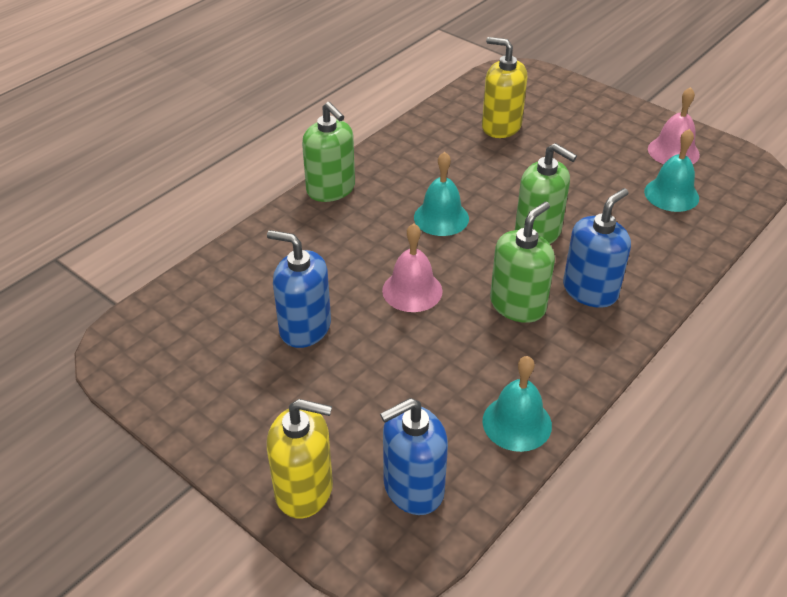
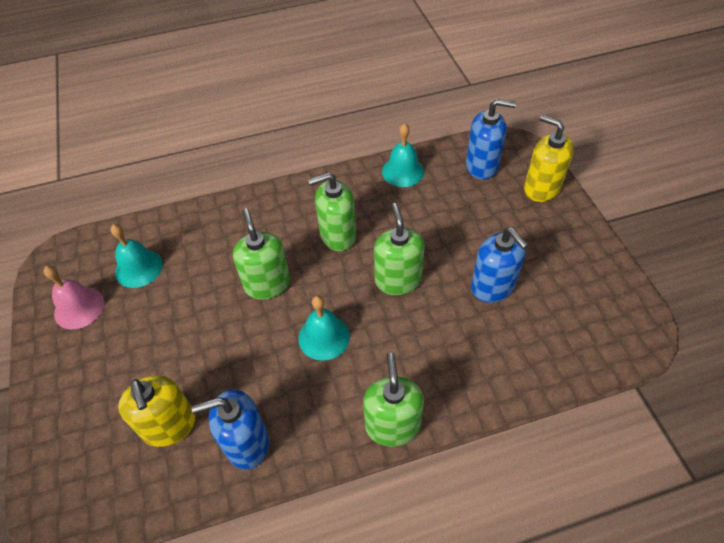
camera: 145 degrees left, 10 degrees up
pink bell [382,223,443,312] -> green soap dispenser [374,203,425,295]
blue soap dispenser [563,188,631,308] -> blue soap dispenser moved to [192,390,269,470]

